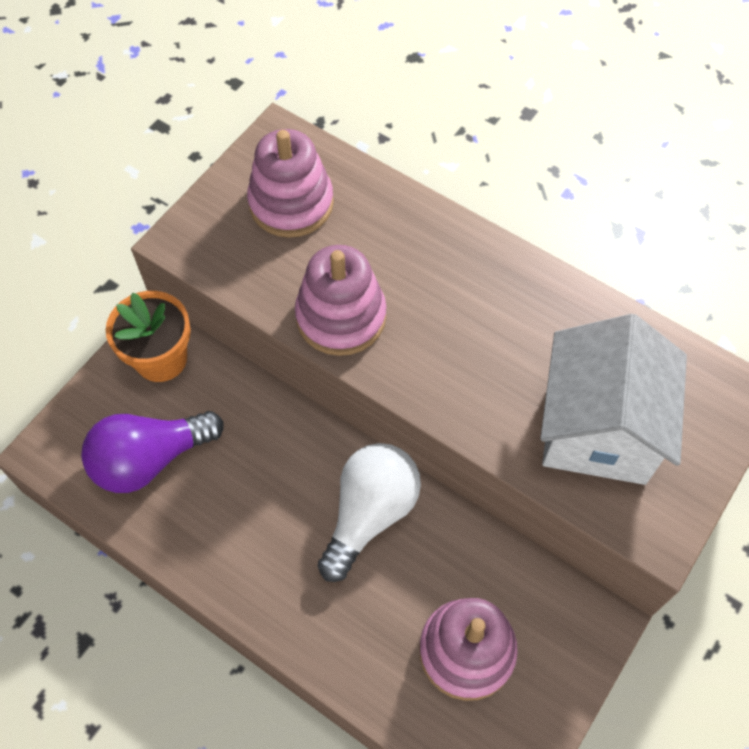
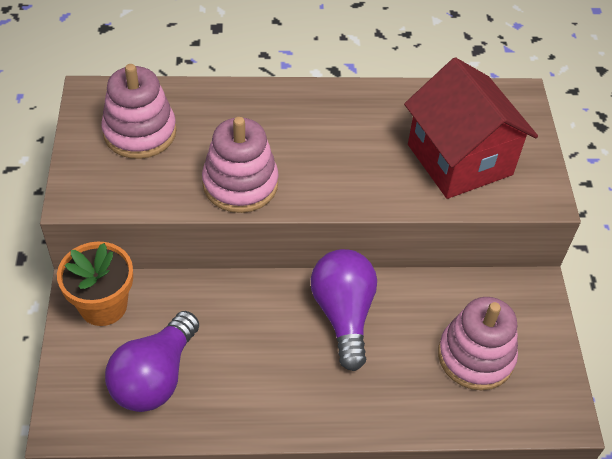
camera: 40 degrees left, 10 degrees down
white light bulb [318,443,421,582] -> purple light bulb [311,249,377,371]
white house [540,314,687,485] -> red house [404,57,538,199]

